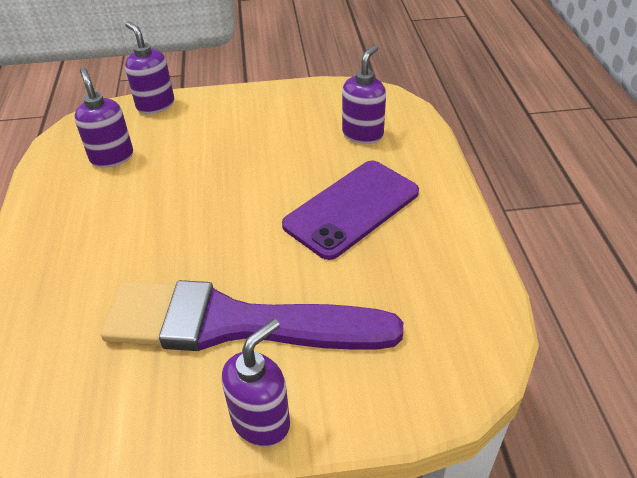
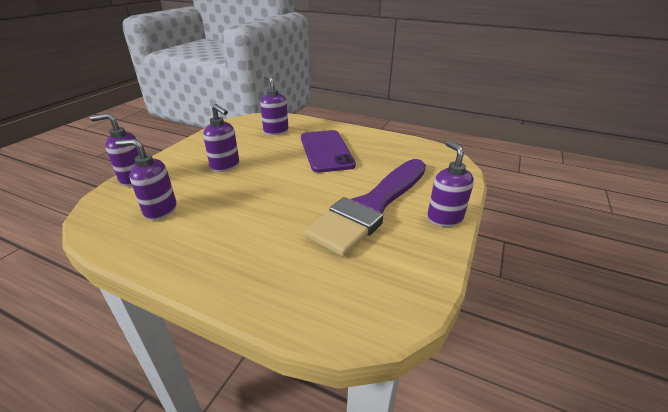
camera: 60 degrees left, 10 degrees down
none -> purple soap dispenser [203,104,239,172]

